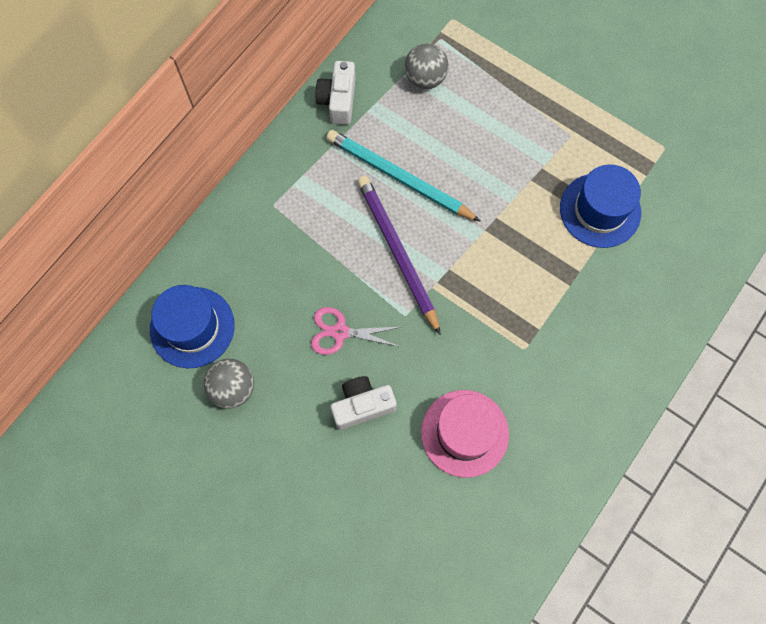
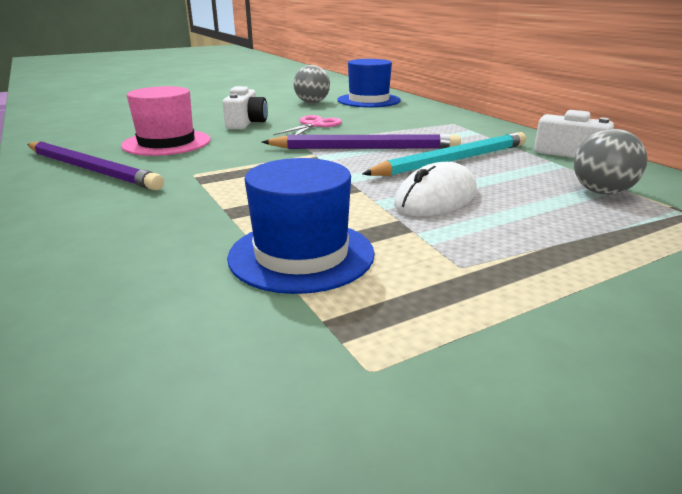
camera: 115 degrees right, 45 degrees down
none -> purple pencil [27,141,164,190]
none -> white mouse [394,162,477,216]

